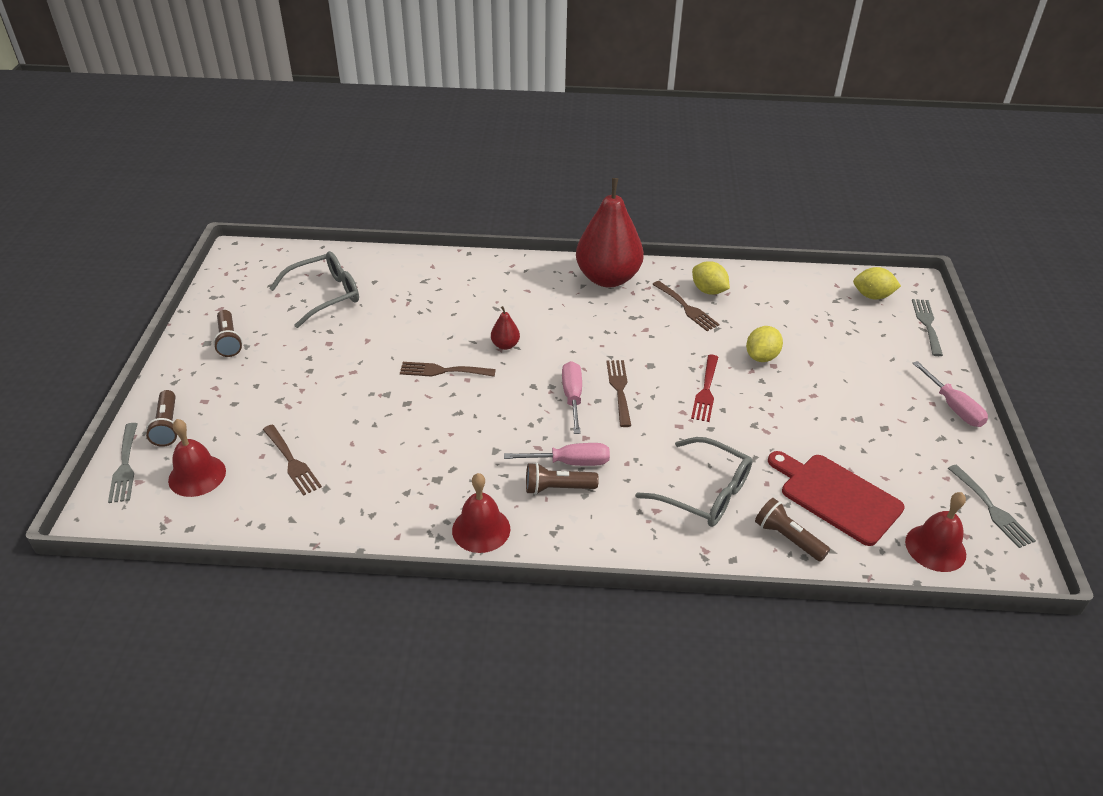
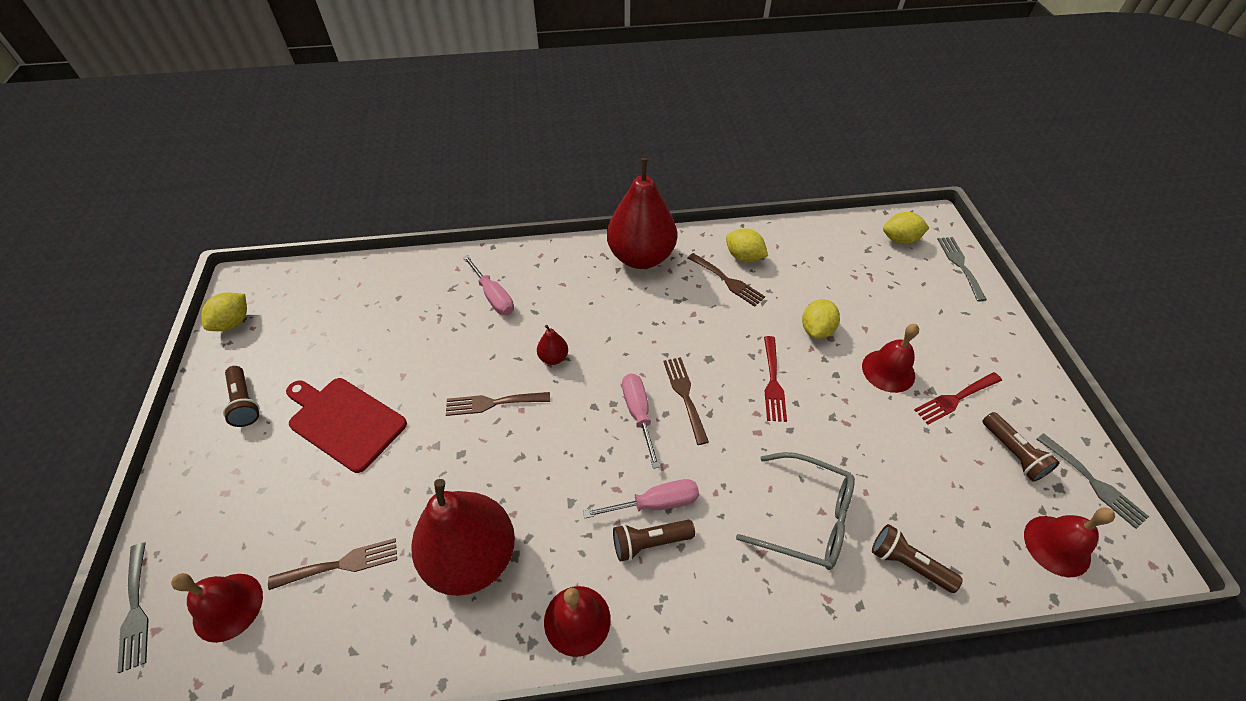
camera: 10 degrees left, 10 degrees up
brown flashlight [146,390,178,447] -> brown flashlight moved to [982,412,1060,482]
brown fork [263,425,322,496] -> brown fork turned 60 degrees counterclockwise [268,538,397,590]
grey glasses [269,251,359,328] -> none
red cutting board [768,451,905,546] -> red cutting board moved to [286,378,407,473]
pink screwdriver [913,361,988,427] -> pink screwdriver moved to [463,255,514,315]
none -> yellow lemon [201,292,247,331]
none -> red pear [411,479,515,596]
none -> red bell [862,324,919,393]
none -> red fork [914,372,1002,425]

